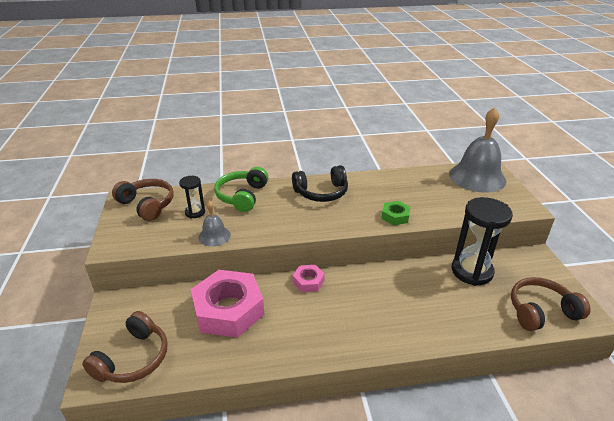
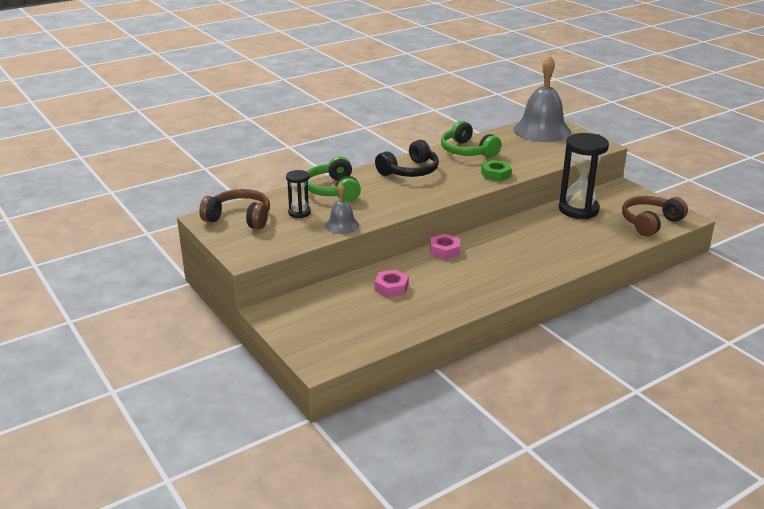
camera: 25 degrees left, 5 degrees down
brown headphones [82,311,167,383] -> none
pink nut [190,270,264,338] -> pink nut [374,270,409,297], size x0.47
none -> green headphones [441,121,501,158]

